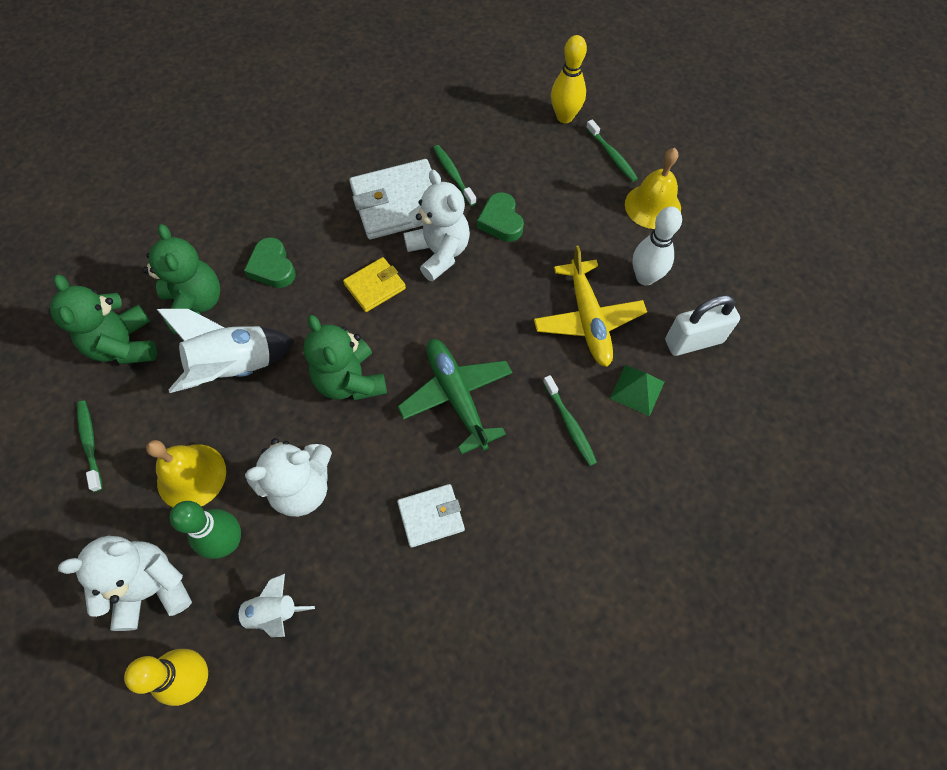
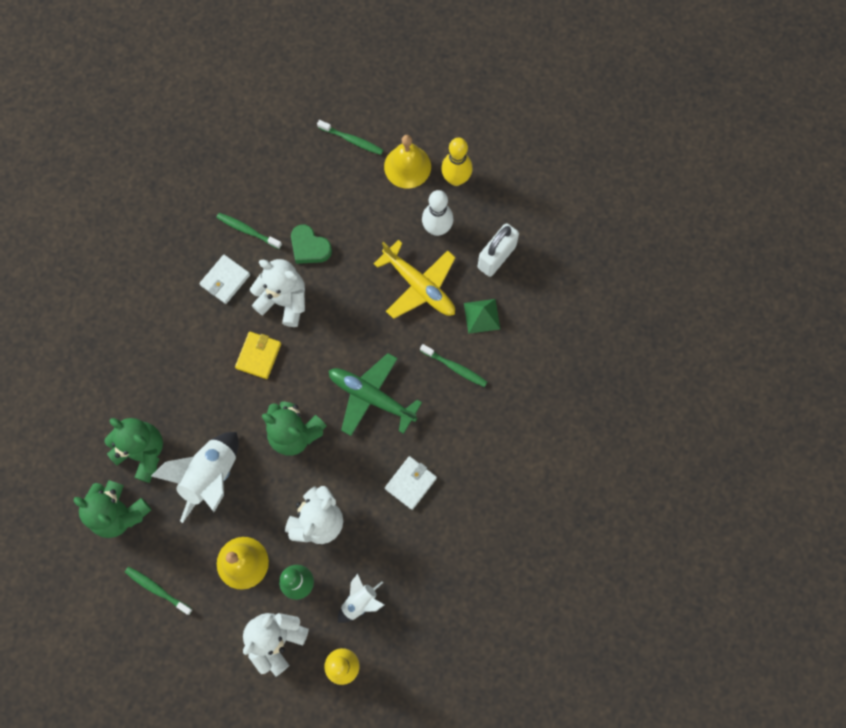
camera: 35 degrees left, 10 degrees up
green heart [244,237,296,288] -> none
white wallet [349,159,432,239] -> white wallet [200,255,250,304], size x0.55
yellow bowling pin [551,35,587,123] -> yellow bowling pin moved to [441,138,472,186]

